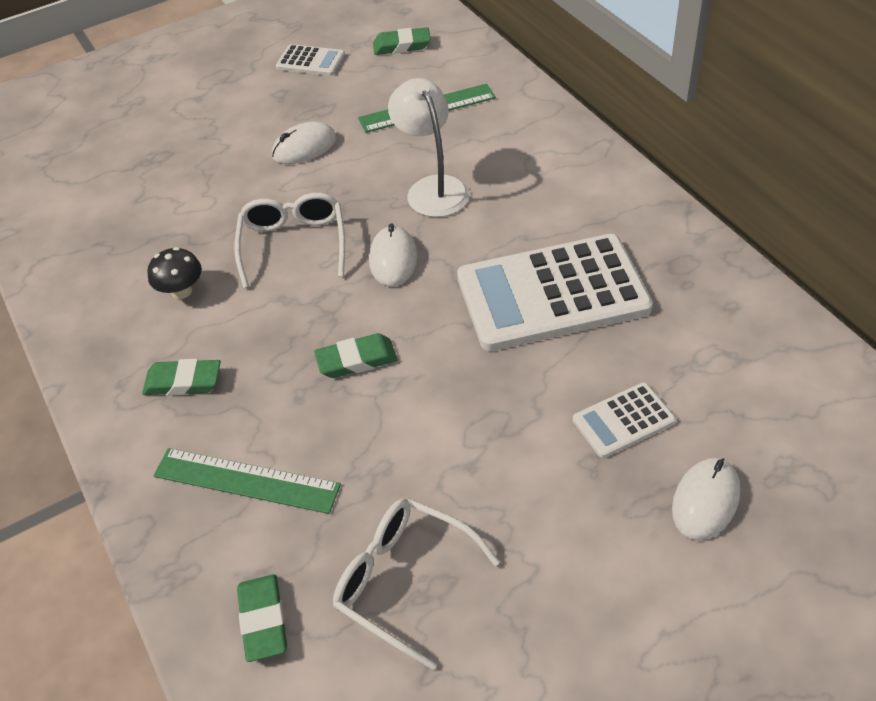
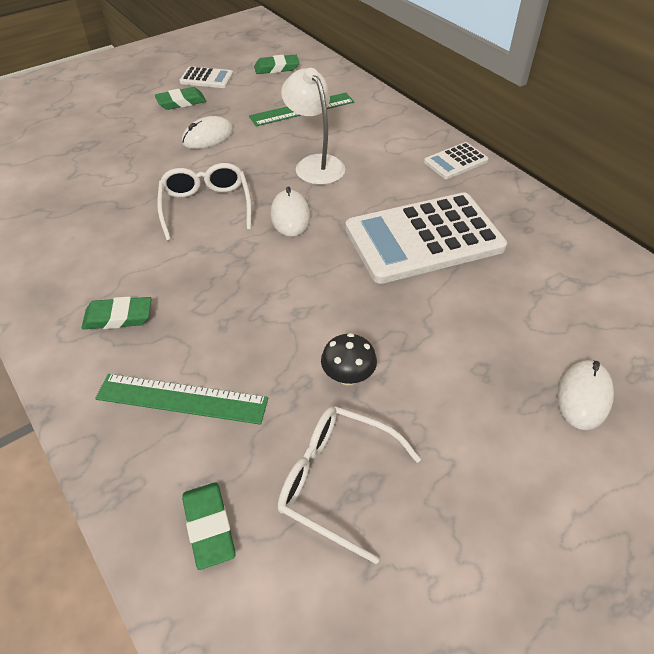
camera: 10 degrees left, 0 degrees up
black mushroom [147,247,202,299] -> black mushroom moved to [321,333,377,385]
green eraser [314,333,397,378] -> green eraser moved to [155,87,206,110]
white calculator [573,382,676,458] -> white calculator moved to [424,142,489,179]

